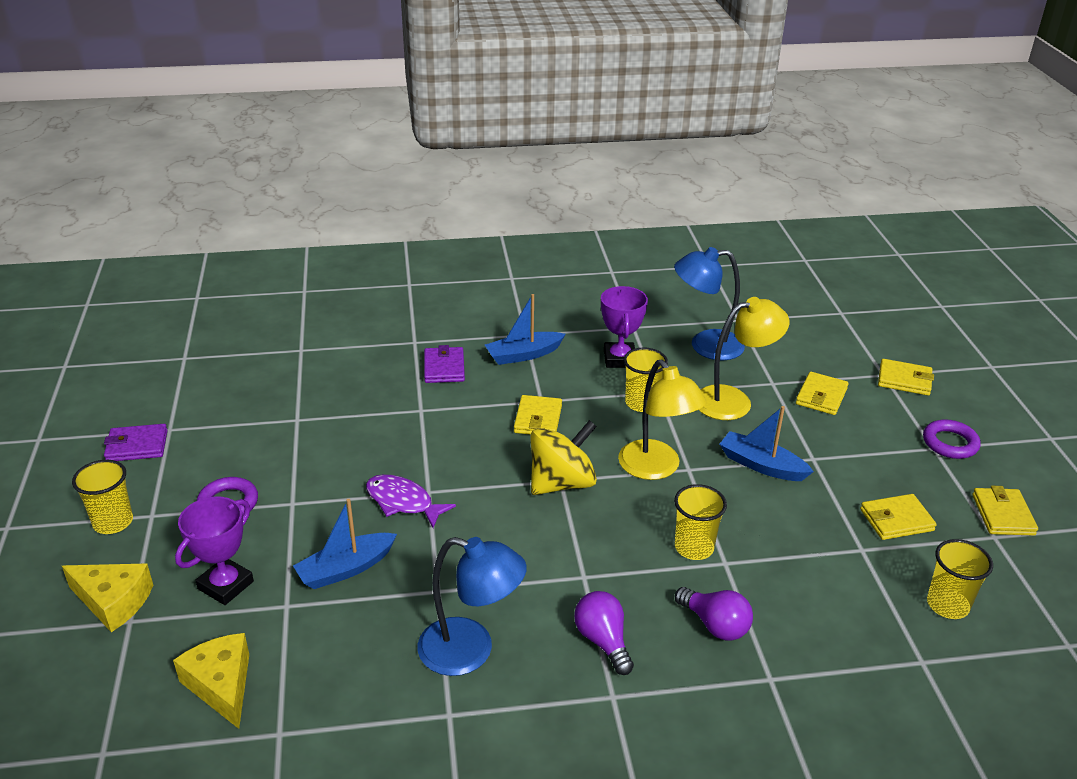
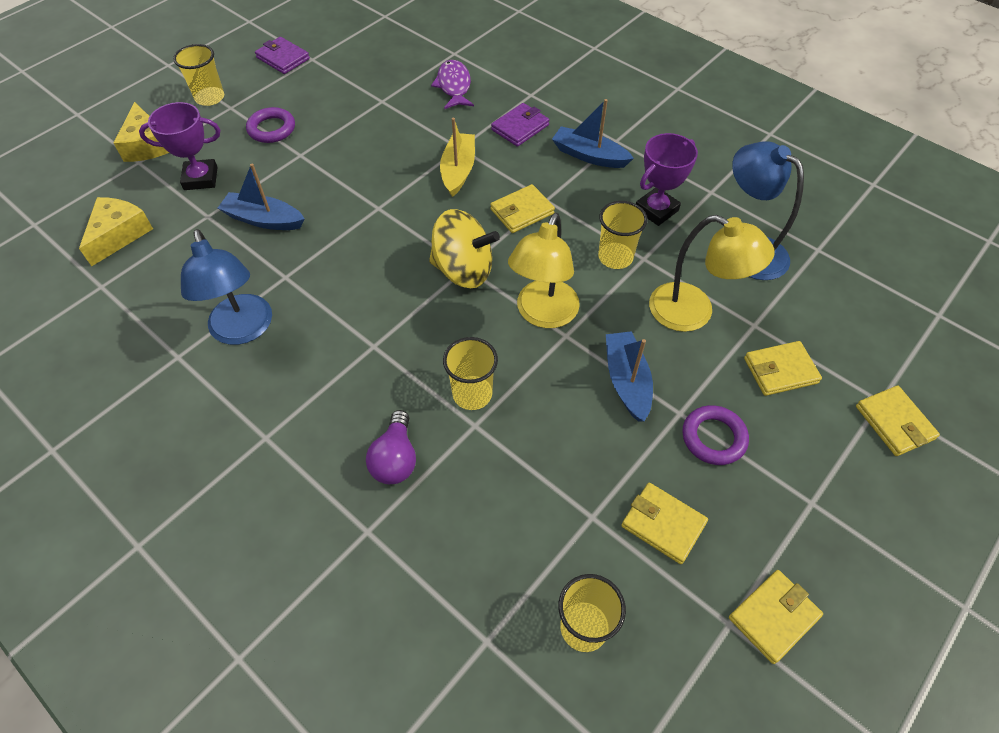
camera: 50 degrees right, 20 degrees up
purple fish [366,474,456,528] -> purple fish moved to [431,60,474,109]
purple light bulb [574,591,634,675] -> none
purple ring [923,420,981,459] -> purple ring moved to [682,405,749,465]
none -> yellow boat [440,118,475,197]

